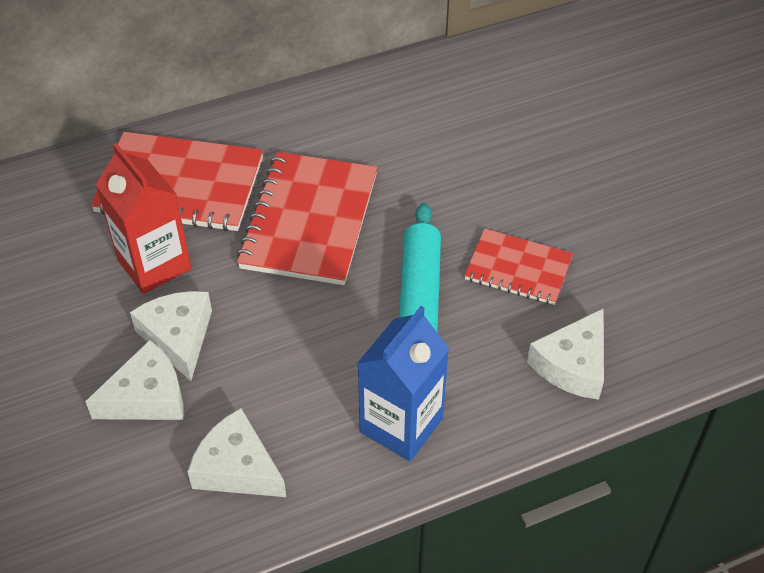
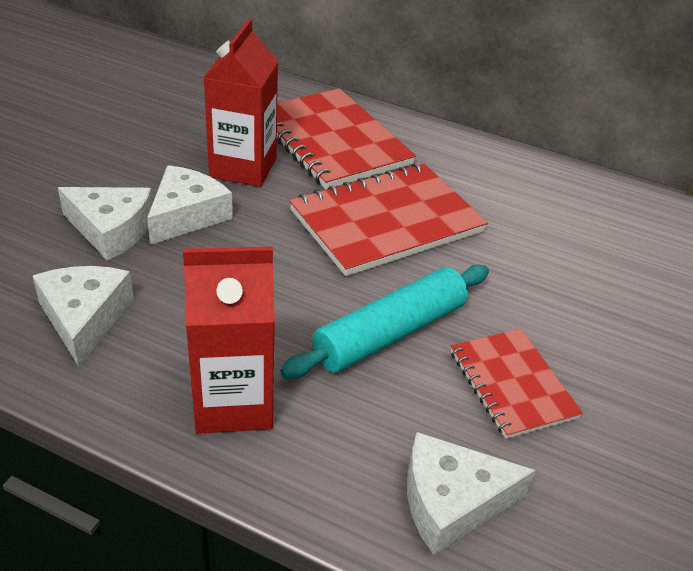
camera: 45 degrees right, 10 degrees down
blue carton [357,306,449,461] -> red carton [183,246,275,434]

